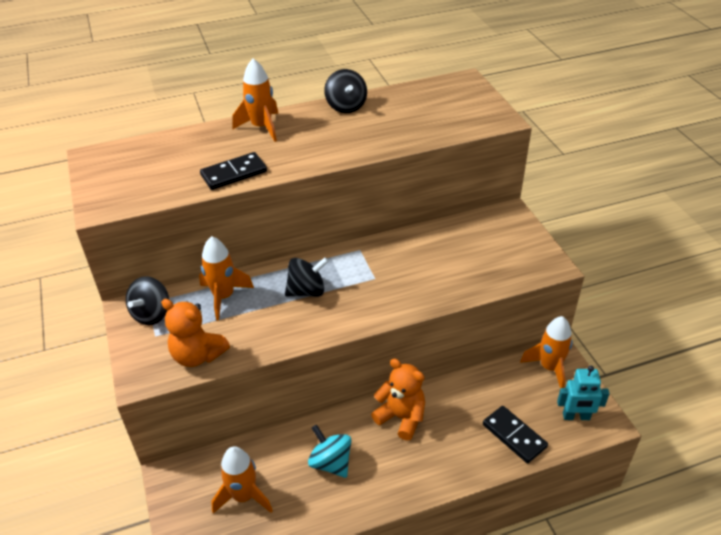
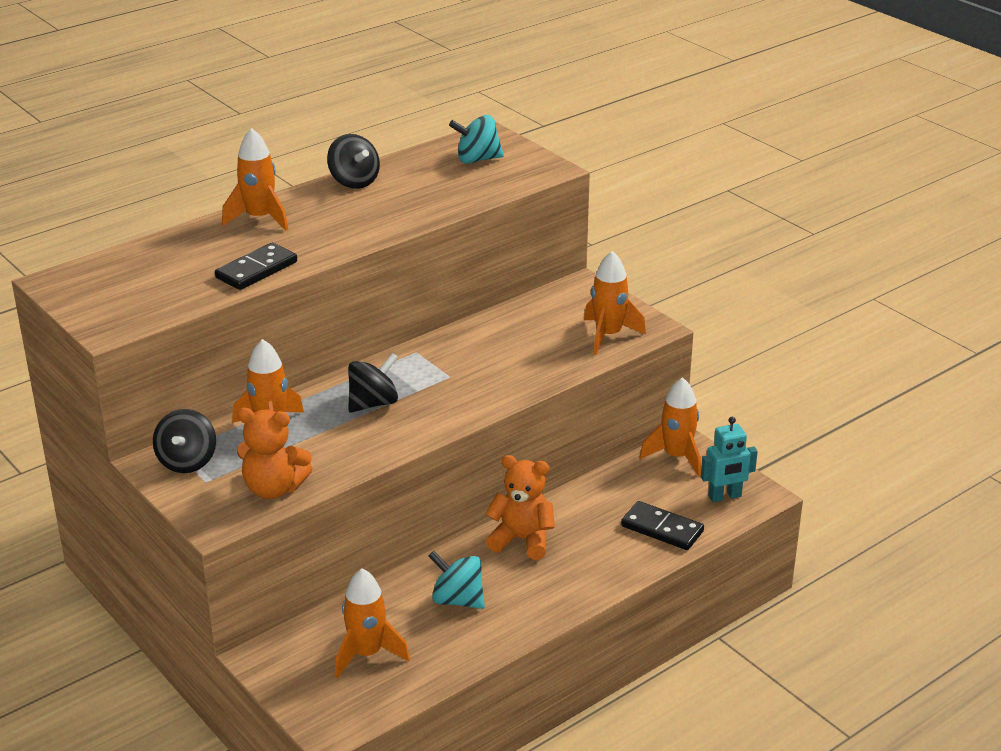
camera: 20 degrees left, 10 degrees down
none -> turquoise spinning top [449,115,504,164]
none -> orange rocket [584,251,646,355]

